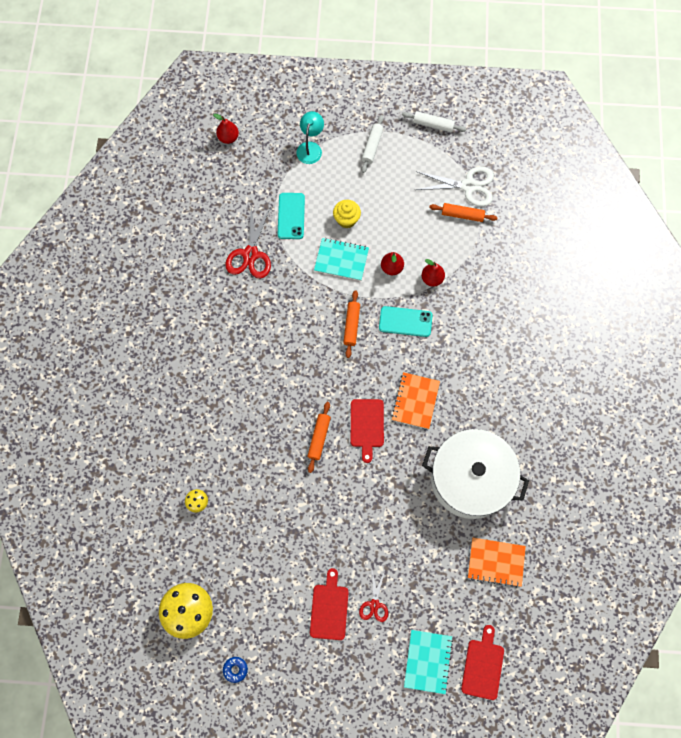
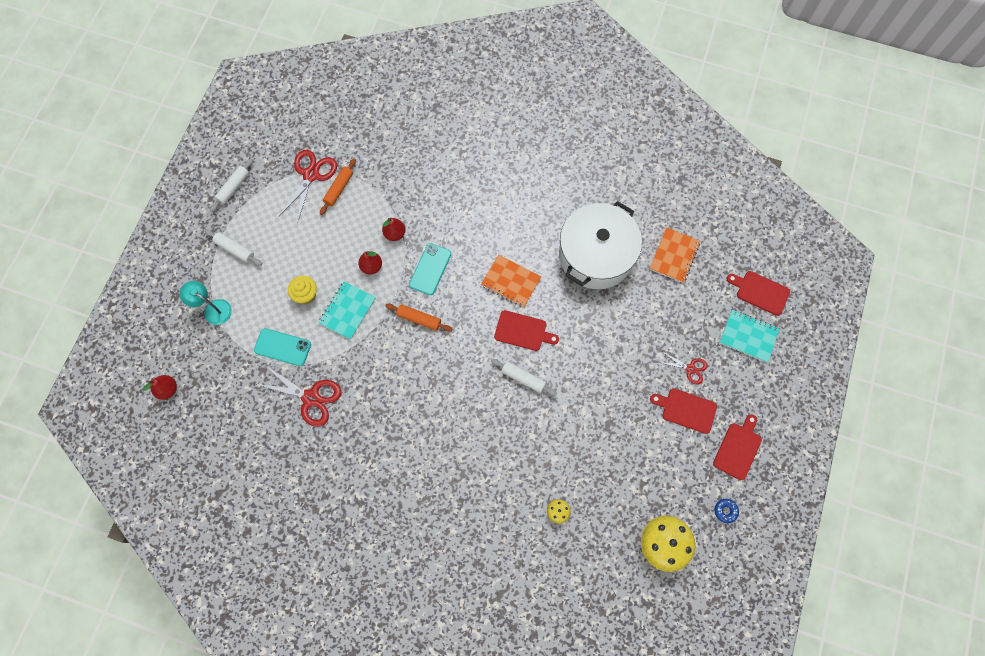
camera: 75 degrees left, 0 degrees up
orange rolling pin [307,402,331,473] -> white rolling pin [491,359,557,396]
white scissors [415,166,494,207] -> red scissors [278,150,337,224]
none -> red cutting board [713,414,762,480]

